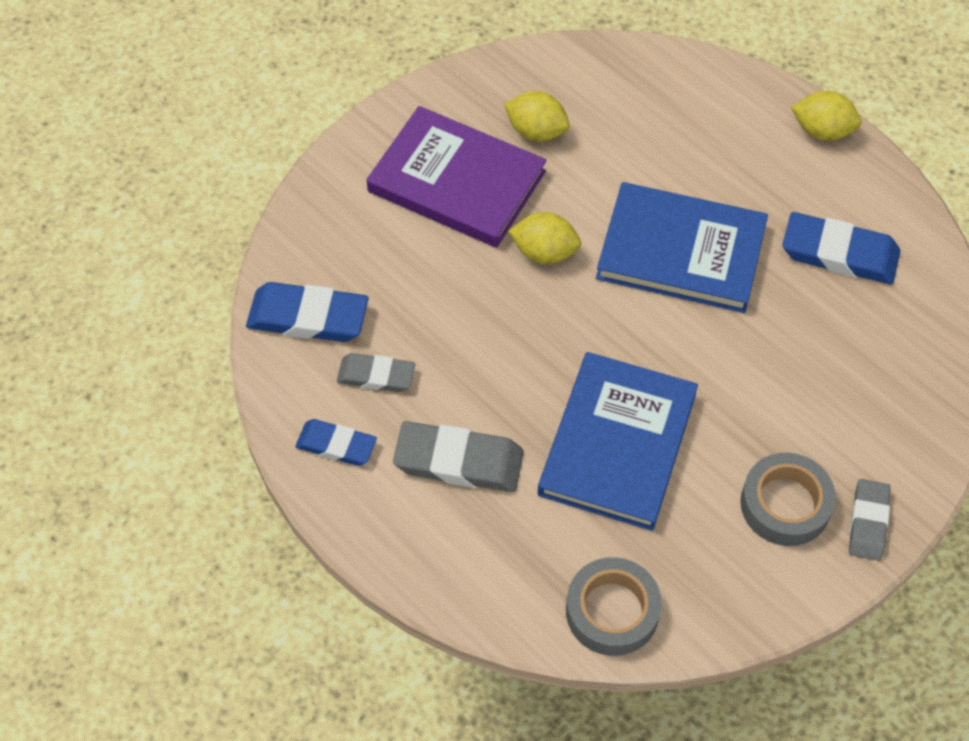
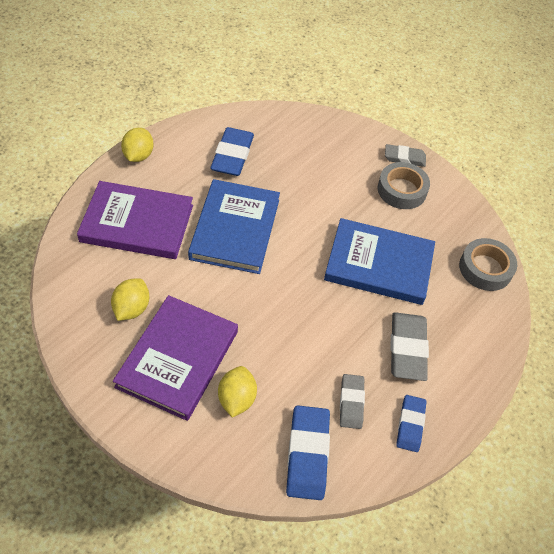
camera: 100 degrees left, 5 degrees down
yellow lemon [508,212,581,264] -> yellow lemon moved to [218,366,257,417]
none -> purple book [77,181,193,259]

